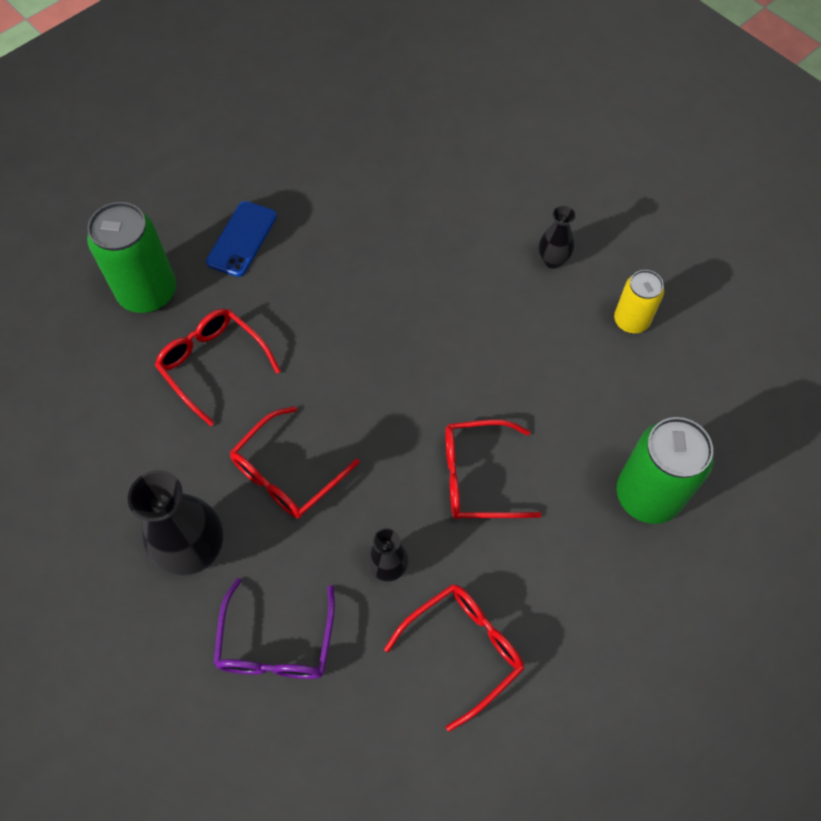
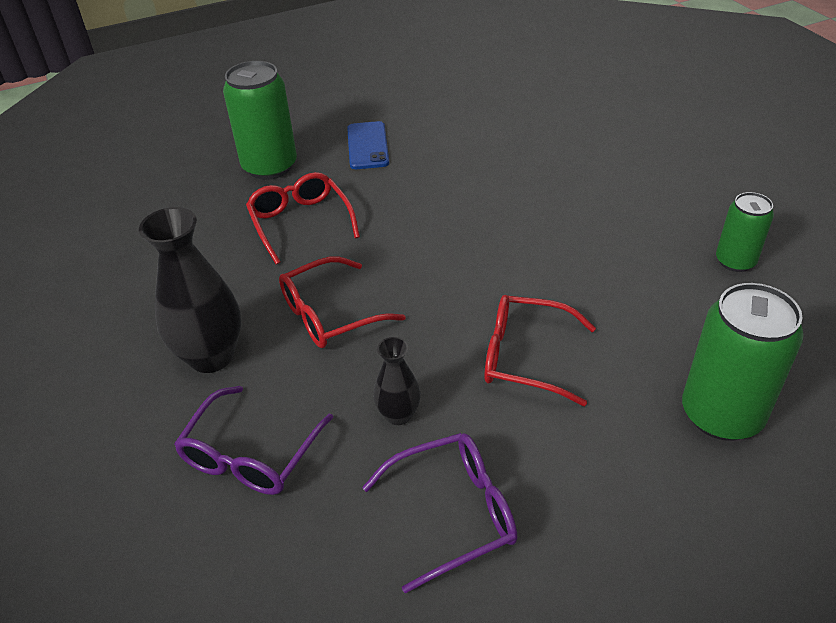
camera: 20 degrees right, 20 degrees down
blue phone [206,201,277,277] -> blue phone turned 45 degrees counterclockwise [347,121,389,169]
red glasses [384,584,524,732] -> purple glasses [362,433,517,594]
black vase [539,205,576,269] -> none
yellow can [614,270,664,333] -> green can [716,192,774,272]

